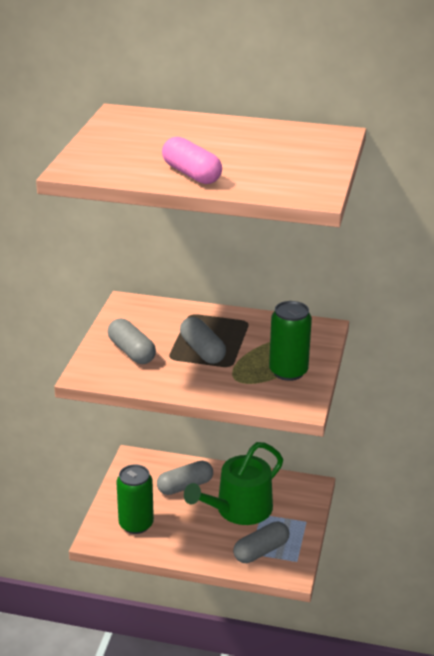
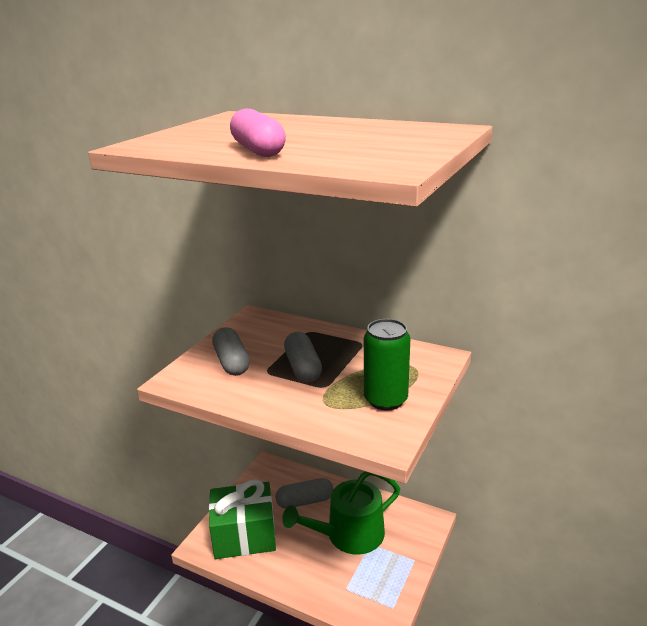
camera: 15 degrees right, 5 degrees down
green can [116,464,154,534] -> green gift [209,479,276,559]
grey capsule [233,521,289,563] -> none

